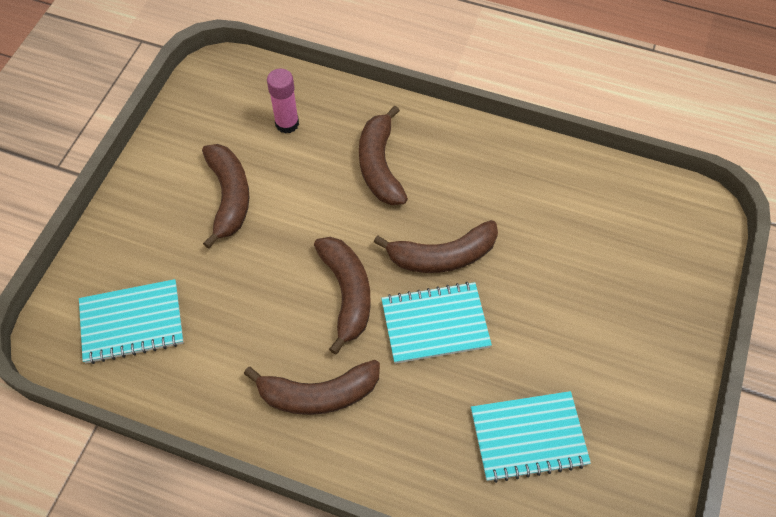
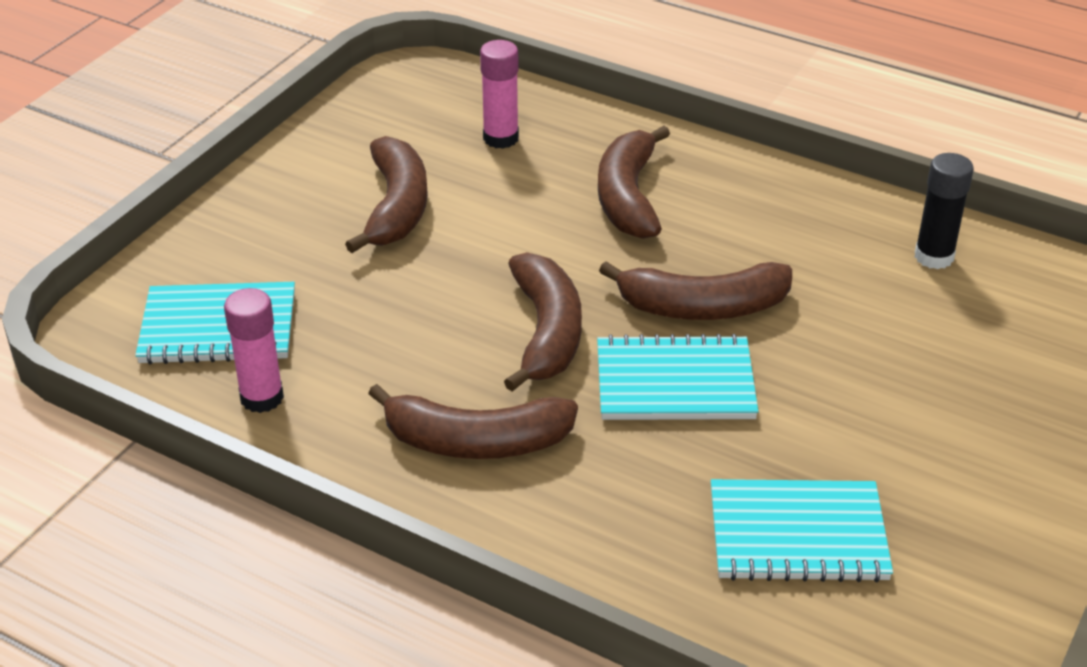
camera: 10 degrees right, 20 degrees down
none -> pink glue stick [224,288,284,413]
none -> black glue stick [915,153,974,269]

